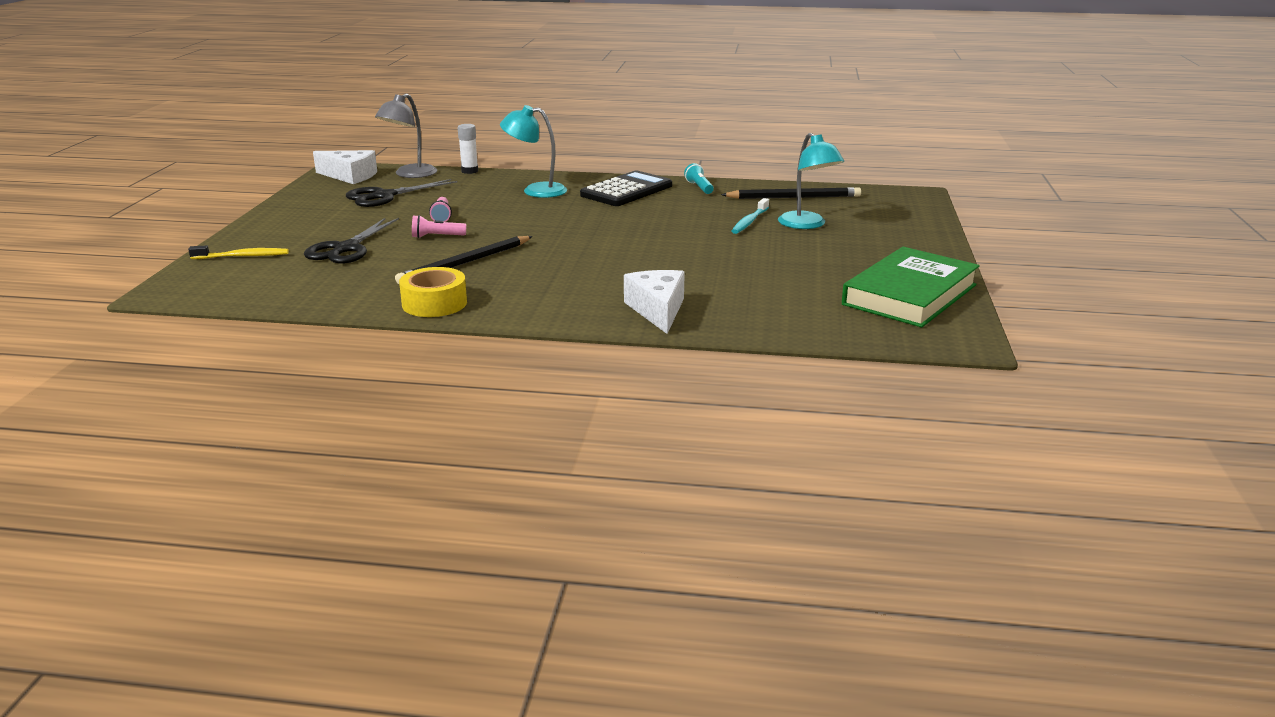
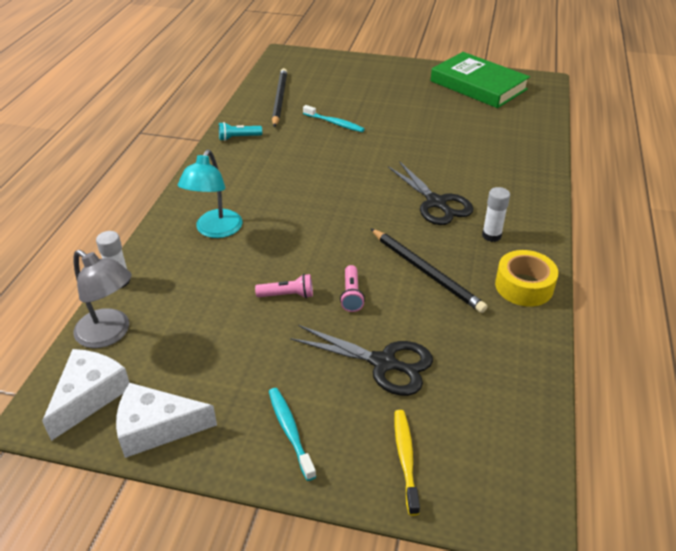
camera: 85 degrees left, 15 degrees up
black scissors [346,179,457,207] -> black scissors moved to [388,161,474,225]
black calculator [580,171,672,206] -> none
white cheese [624,270,685,334] -> white cheese moved to [116,383,217,458]
turquoise lamp [778,133,844,229] -> none
none -> turquoise toothbrush [269,388,316,481]
none -> white glue stick [482,187,510,242]

